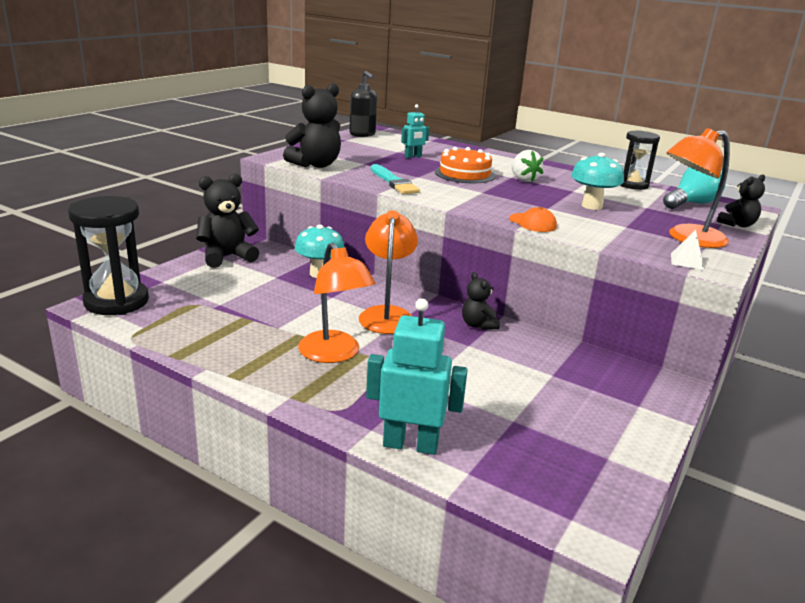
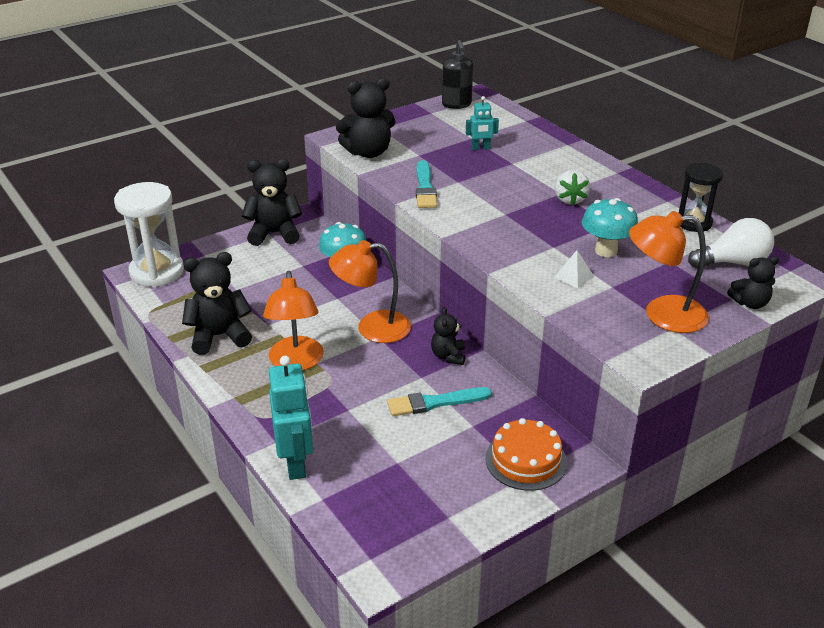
camera: 25 degrees right, 10 degrees up
black hourglass [68,196,149,315] -> white hourglass [114,182,184,287]
orange lamp [359,210,418,334] -> orange lamp turned 120 degrees counterclockwise [329,240,411,343]
turquoise robot [366,298,468,455] -> turquoise robot turned 45 degrees clockwise [269,356,313,480]
orange cake [435,147,495,183] -> orange cake moved to [485,418,567,491]
orange cap [509,207,557,232] -> none
turquoise light bulb [663,167,726,209] -> white light bulb [688,218,774,268]
white pyramid [671,230,704,270] -> white pyramid moved to [554,250,594,288]
none -> black teddy bear [182,252,252,355]
none -> turquoise brush [387,387,492,416]

